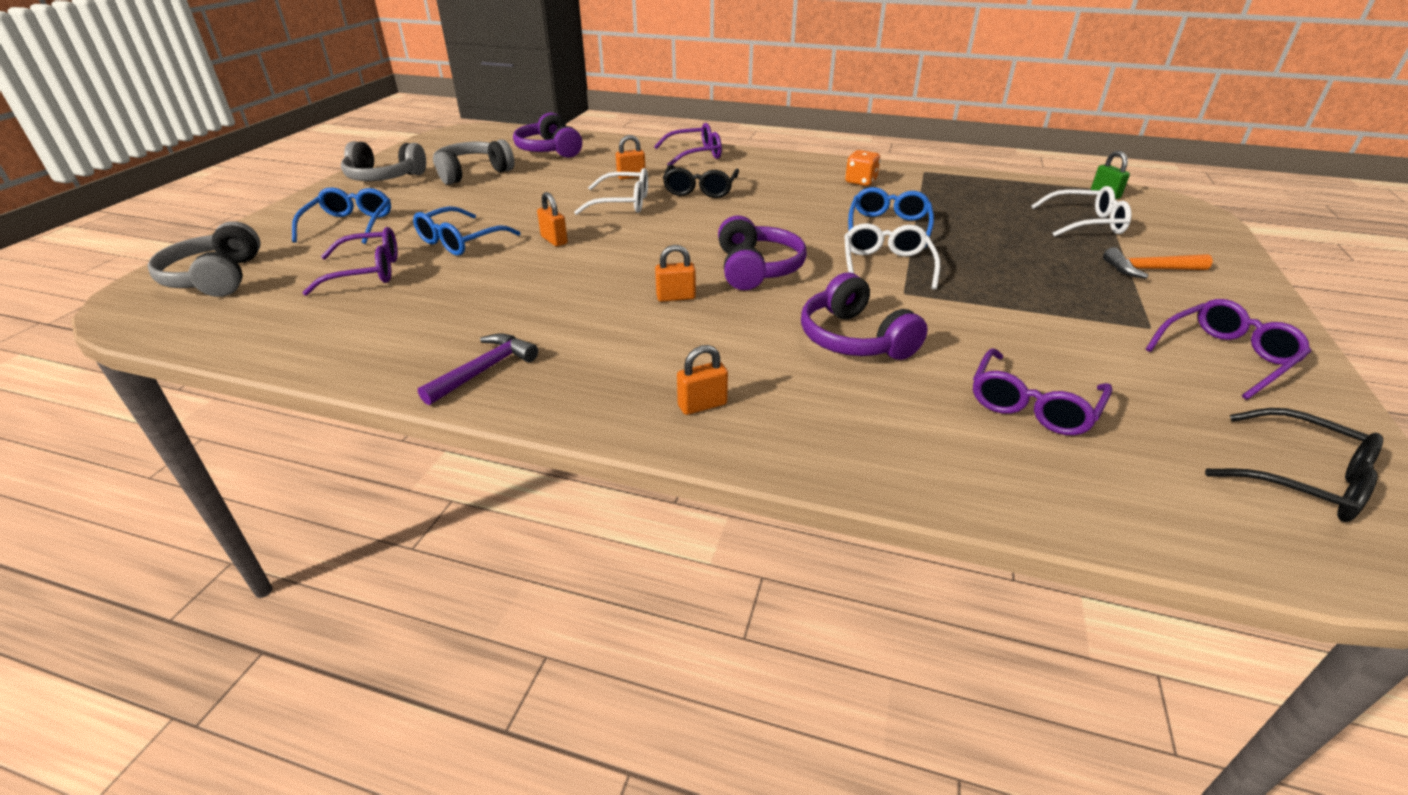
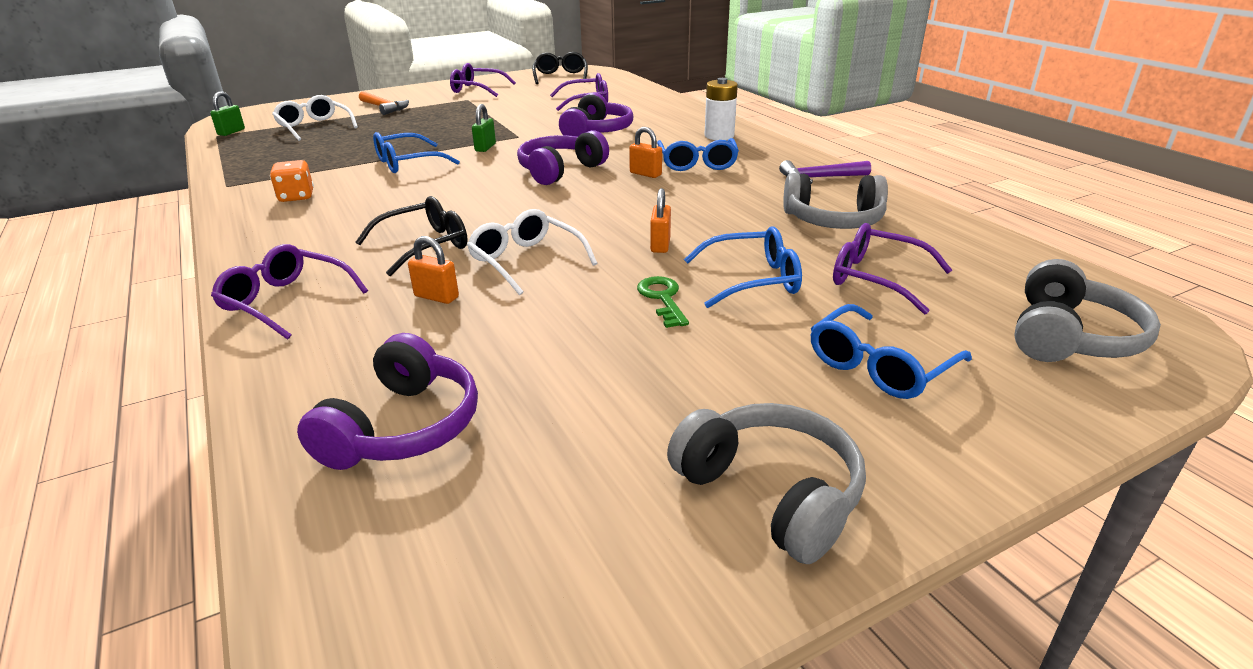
camera: 135 degrees left, 5 degrees down
grey headphones [433,139,515,185] -> grey headphones moved to [783,173,888,229]
orange padlock [677,345,728,415] -> white battery [705,78,738,140]
white glasses [844,223,940,290] -> green padlock [472,104,496,152]
none -> green key [637,276,689,328]
none -> blue glasses [657,138,739,171]

